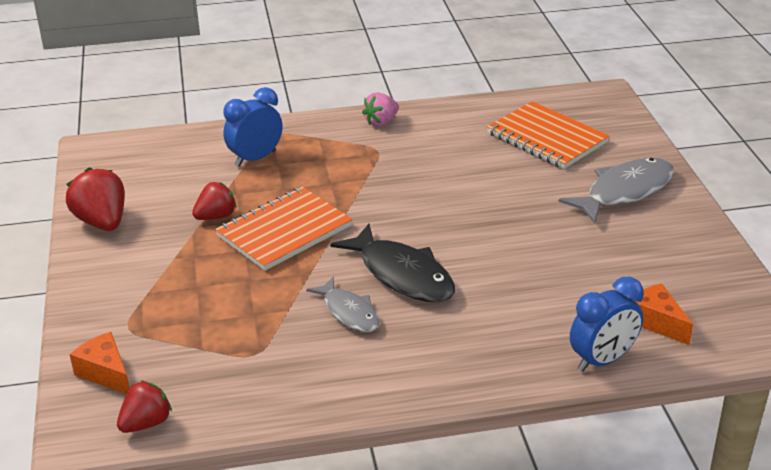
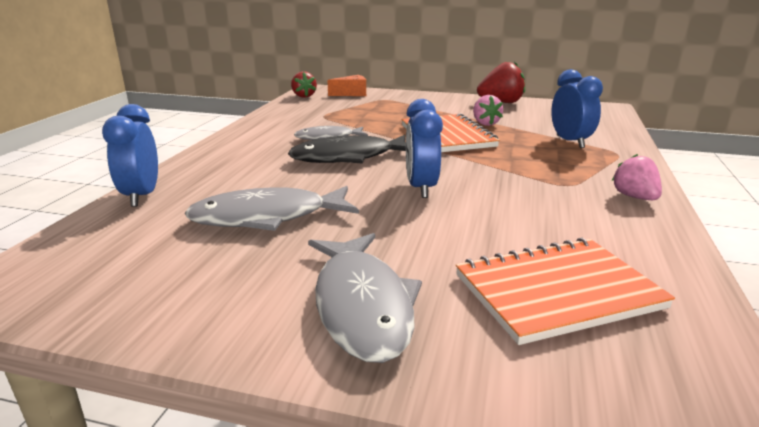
camera: 115 degrees right, 10 degrees down
red strawberry [192,182,236,220] -> pink strawberry [473,95,503,126]
orange cheese [634,283,693,345] -> none
none -> grey fish [184,186,359,231]
none -> blue clock [406,99,443,198]

